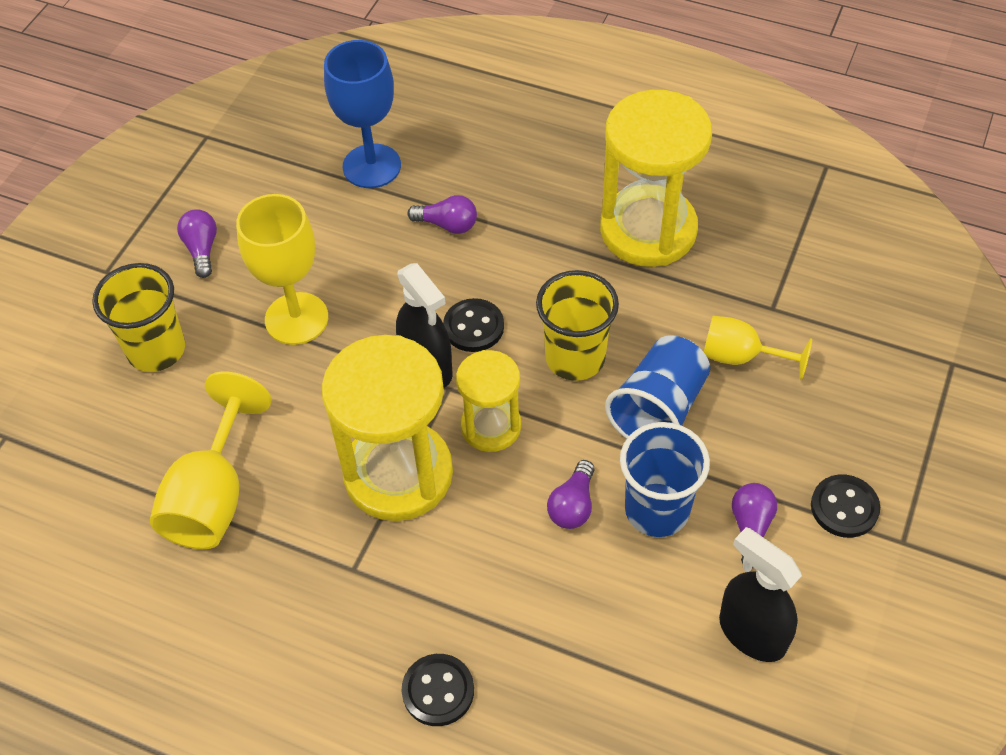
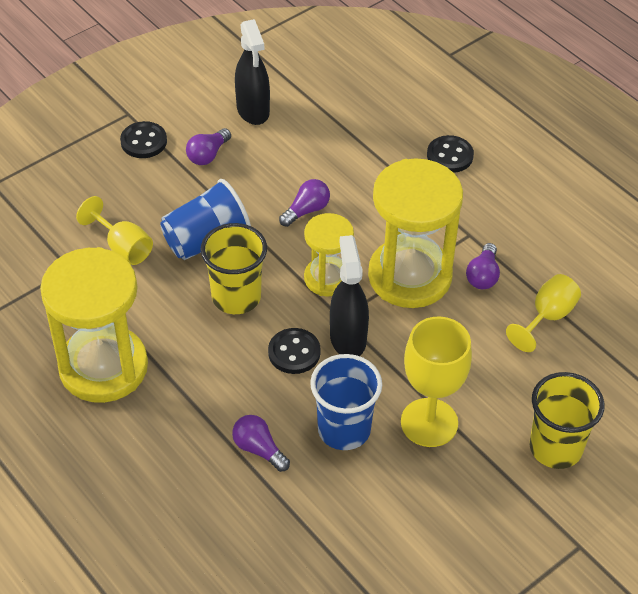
camera: 155 degrees left, 5 degrees down
yellow goblet [150,371,272,549] -> yellow goblet [506,274,581,352], size x0.64
purple light bulb [177,209,217,278] -> purple light bulb moved to [466,243,500,289]
blue goblet [324,40,401,188] -> none
blue cup [620,422,710,537] -> blue cup moved to [310,354,382,450]

